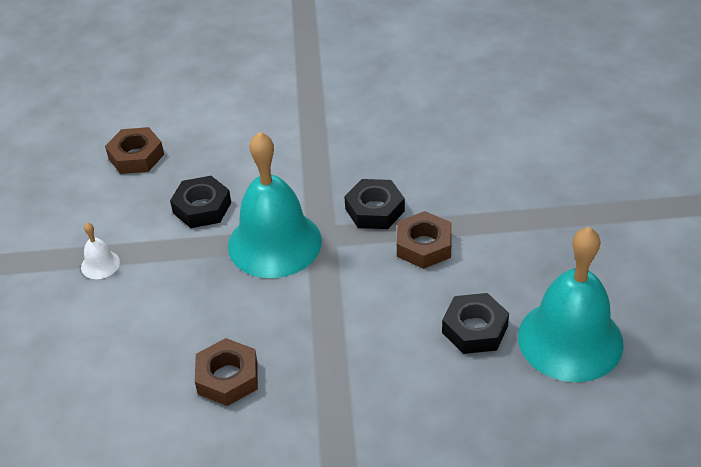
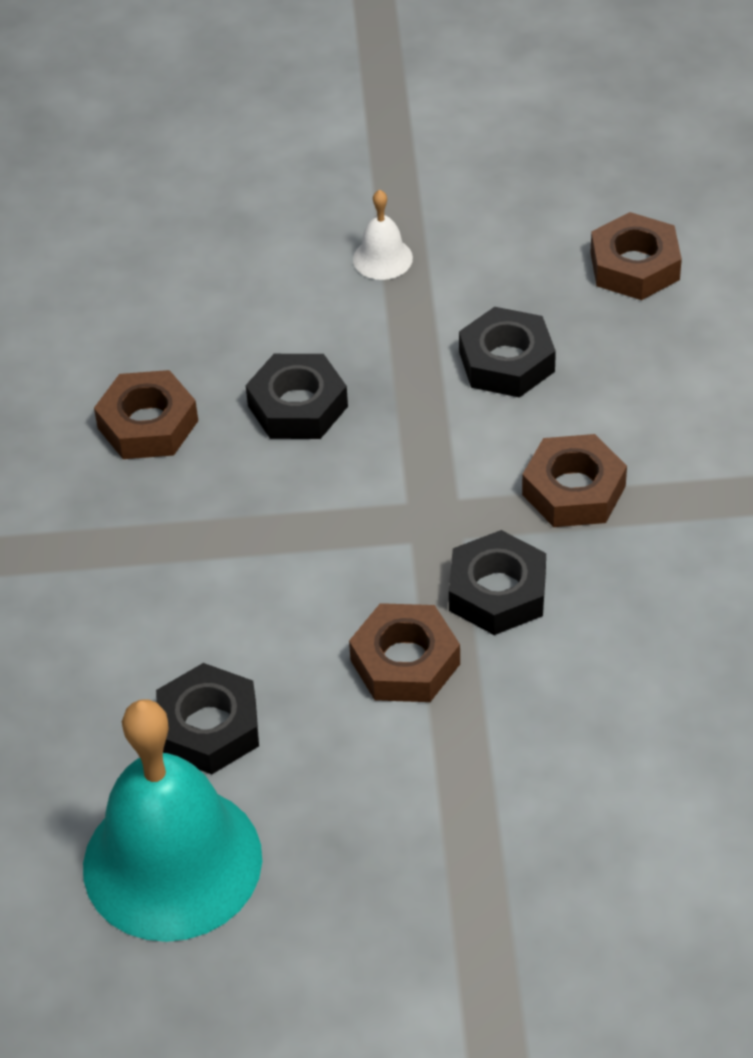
camera: 90 degrees right, 5 degrees up
turquoise bell [228,132,322,278] -> none
none -> black nut [246,354,348,439]
none -> brown nut [522,434,627,527]

